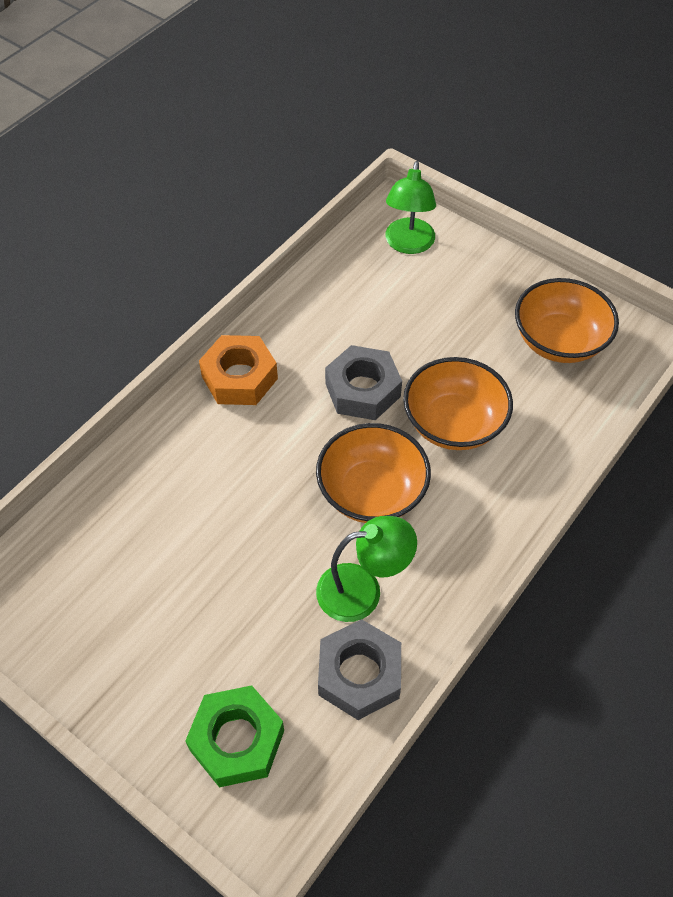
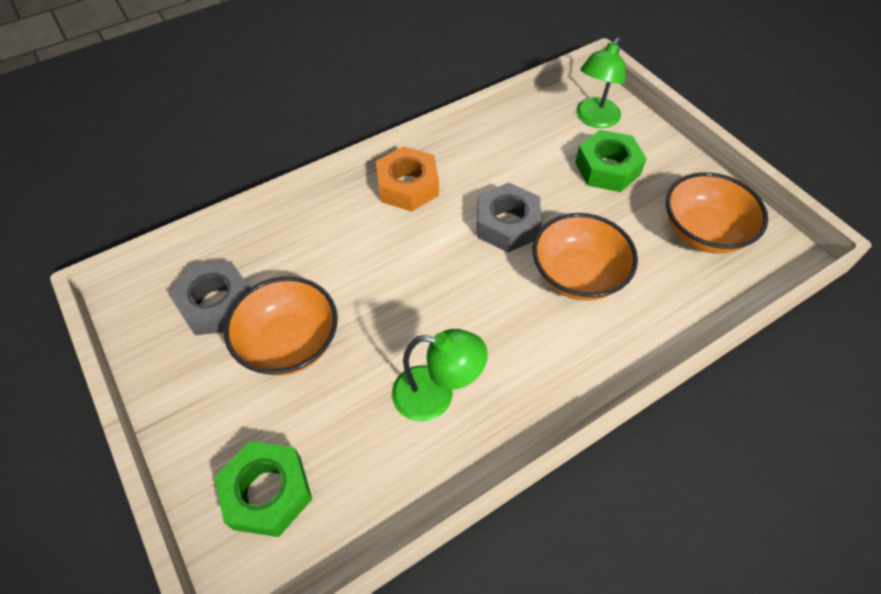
camera: 20 degrees right, 0 degrees up
orange bowl [316,423,431,523] -> orange bowl moved to [224,277,338,376]
grey nut [318,619,401,720] -> grey nut moved to [169,261,250,335]
none -> green nut [575,130,647,192]

